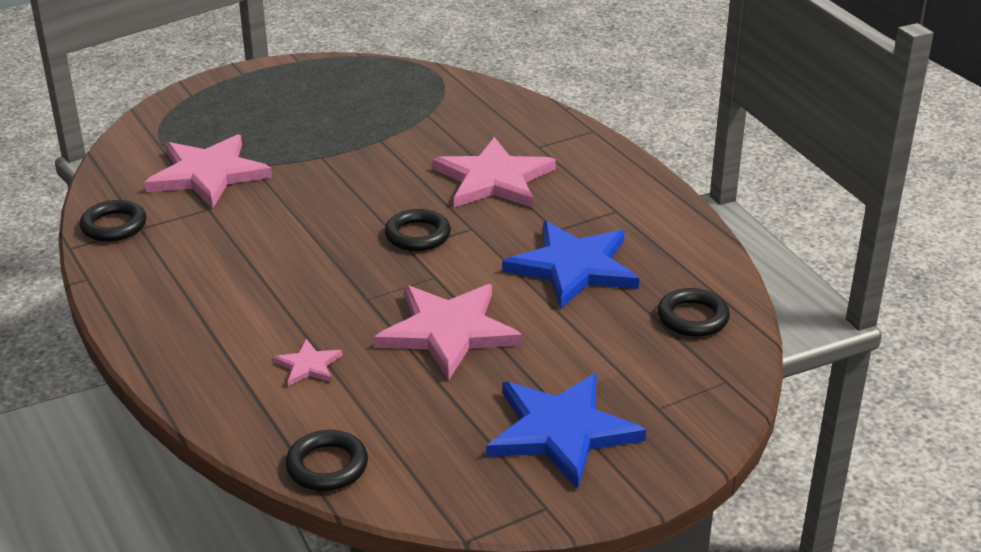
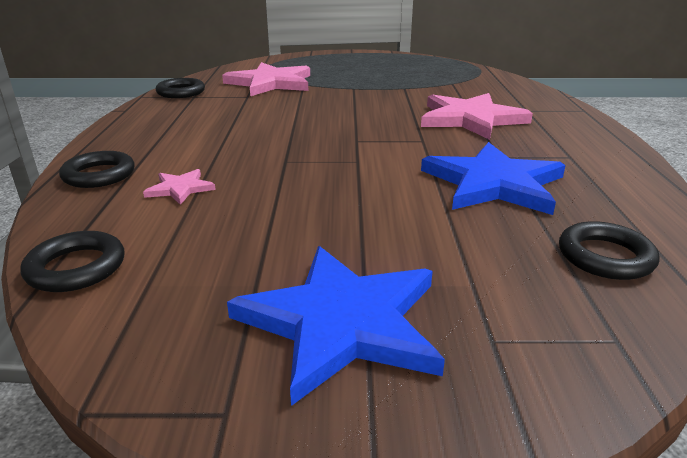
camera: 30 degrees right, 5 degrees down
pink star [374,284,523,380] -> none
black ring [385,209,451,251] -> black ring moved to [59,151,135,188]

